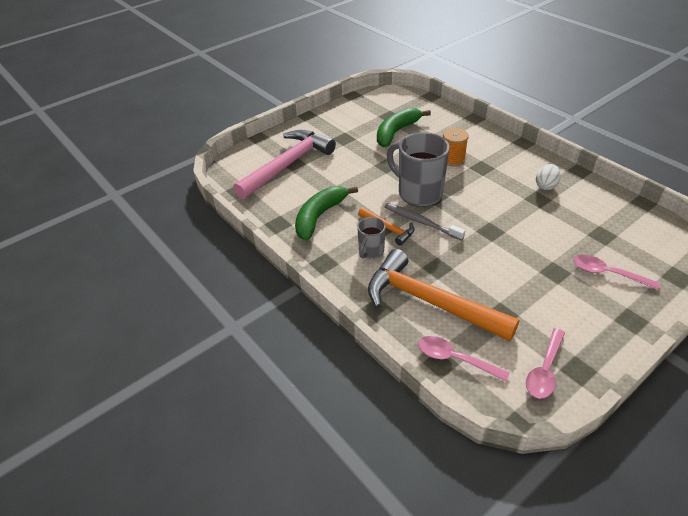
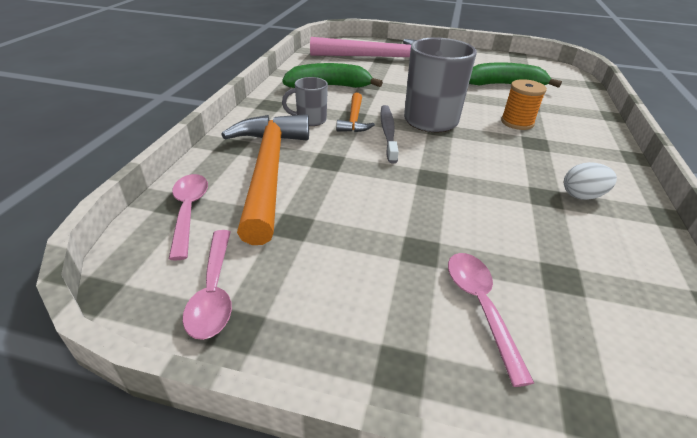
camera: 50 degrees right, 5 degrees down
pink spoon [526,328,565,399] -> pink spoon turned 90 degrees counterclockwise [182,230,232,340]

